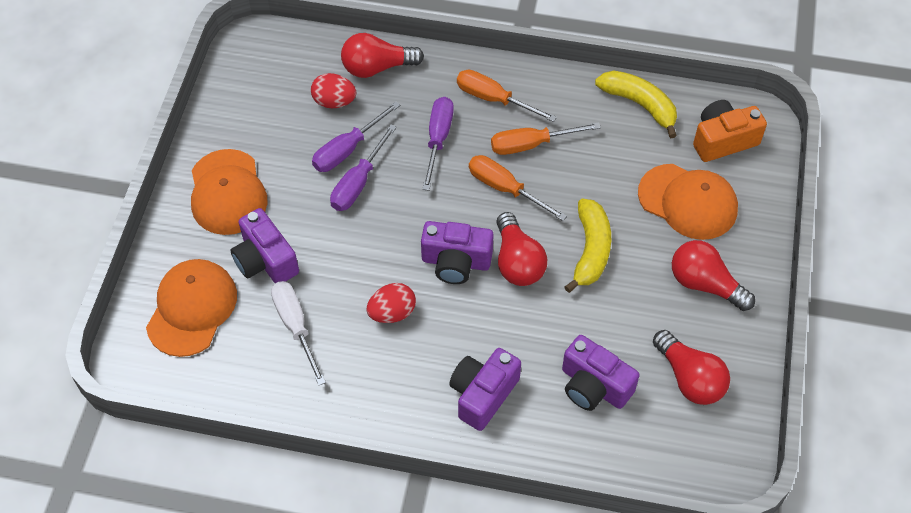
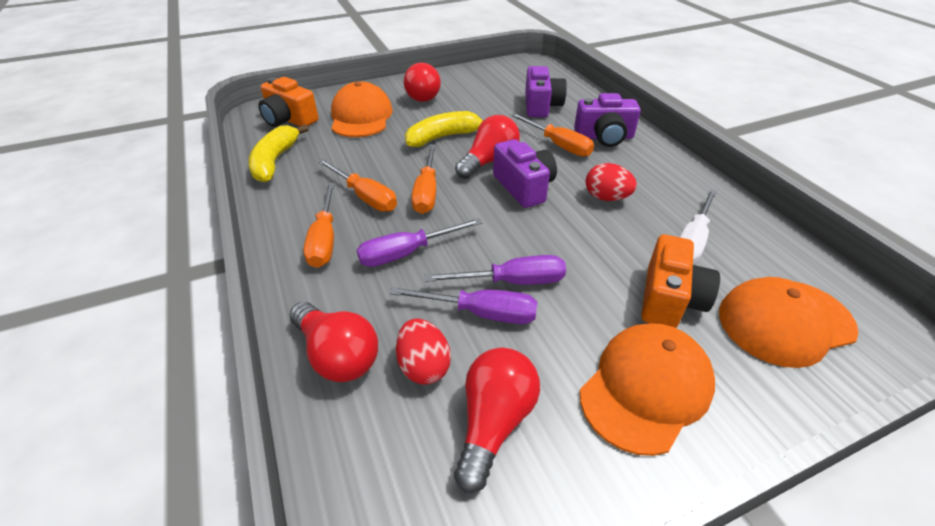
camera: 125 degrees left, 15 degrees down
purple camera [230,208,299,284] -> orange camera [641,234,720,328]
red light bulb [653,330,730,405] -> red light bulb moved to [454,348,540,493]
none -> orange screwdriver [511,113,594,157]

